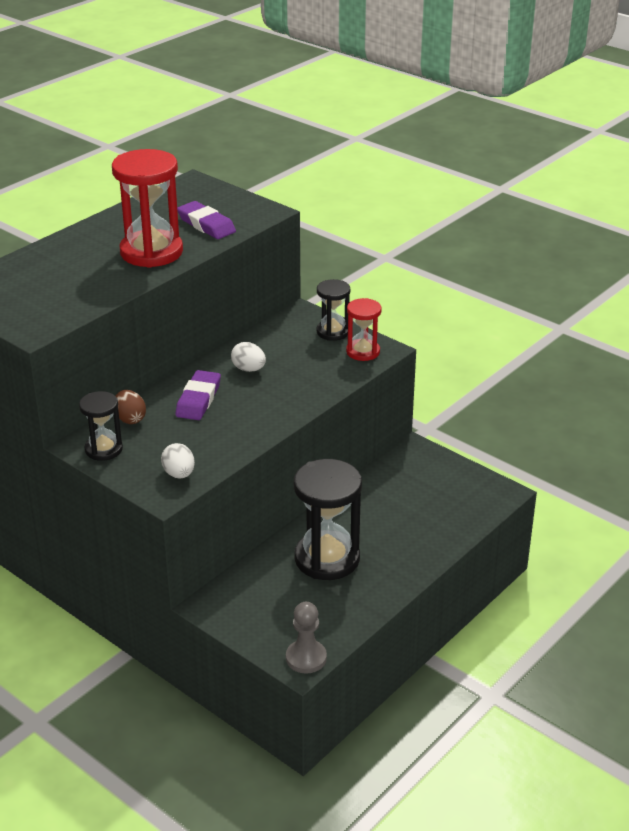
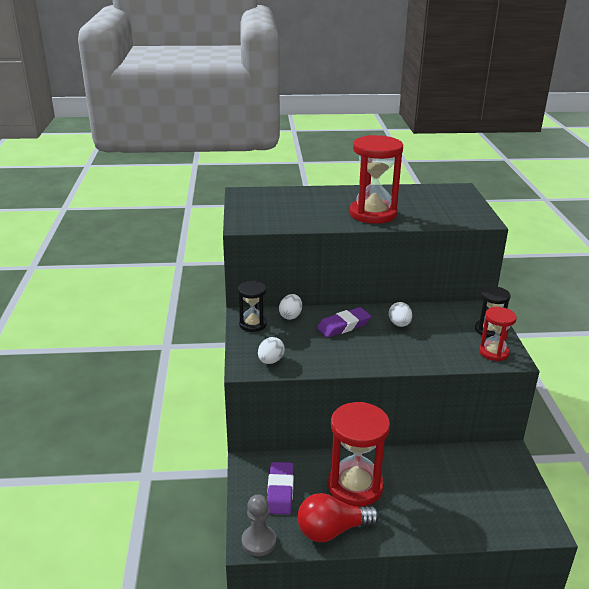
camera: 45 degrees right, 5 degrees down
brown egg [116,390,146,424] -> white egg [279,294,302,320]
purple eraser [177,201,236,239] -> purple eraser moved to [267,462,294,515]
black hourglass [294,459,362,580] -> red hourglass [328,402,390,507]
none -> red light bulb [297,493,379,542]

